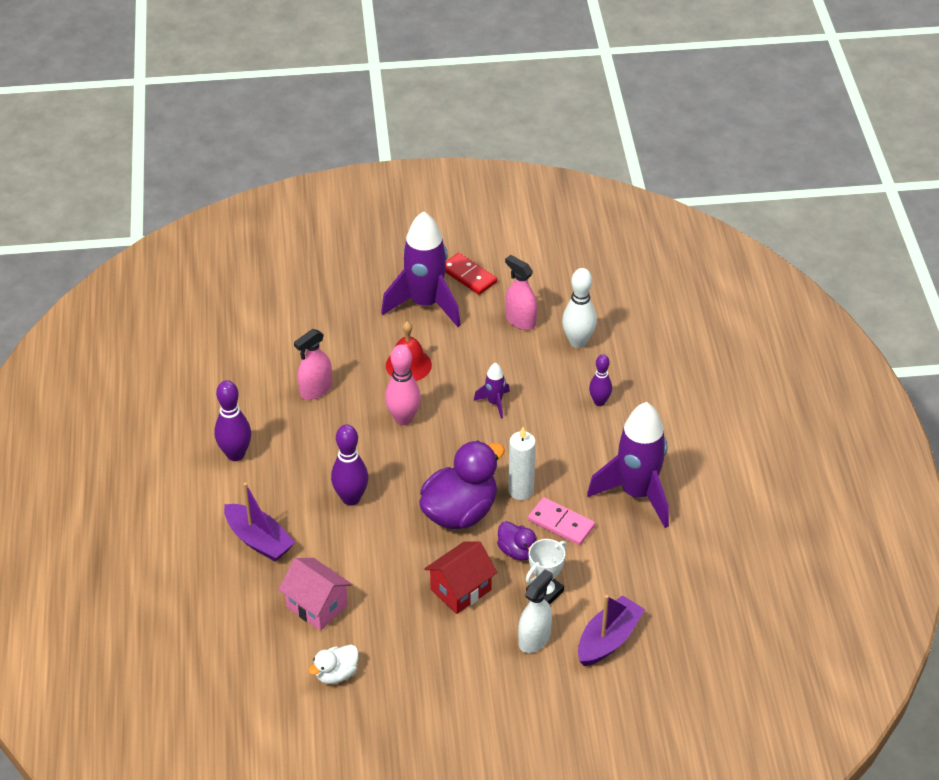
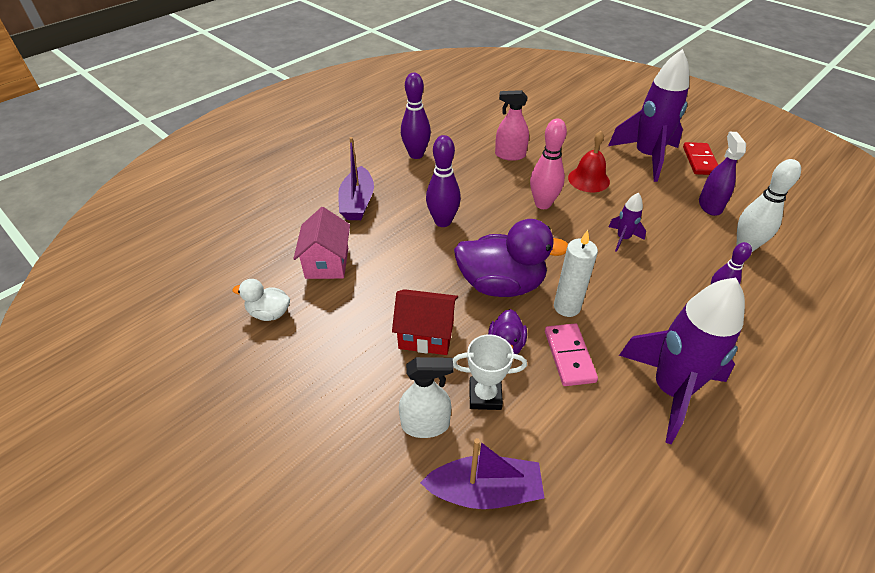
camera: 50 degrees right, 0 degrees up
pink spray bottle [505,255,537,330] -> purple spray bottle [699,132,746,216]

